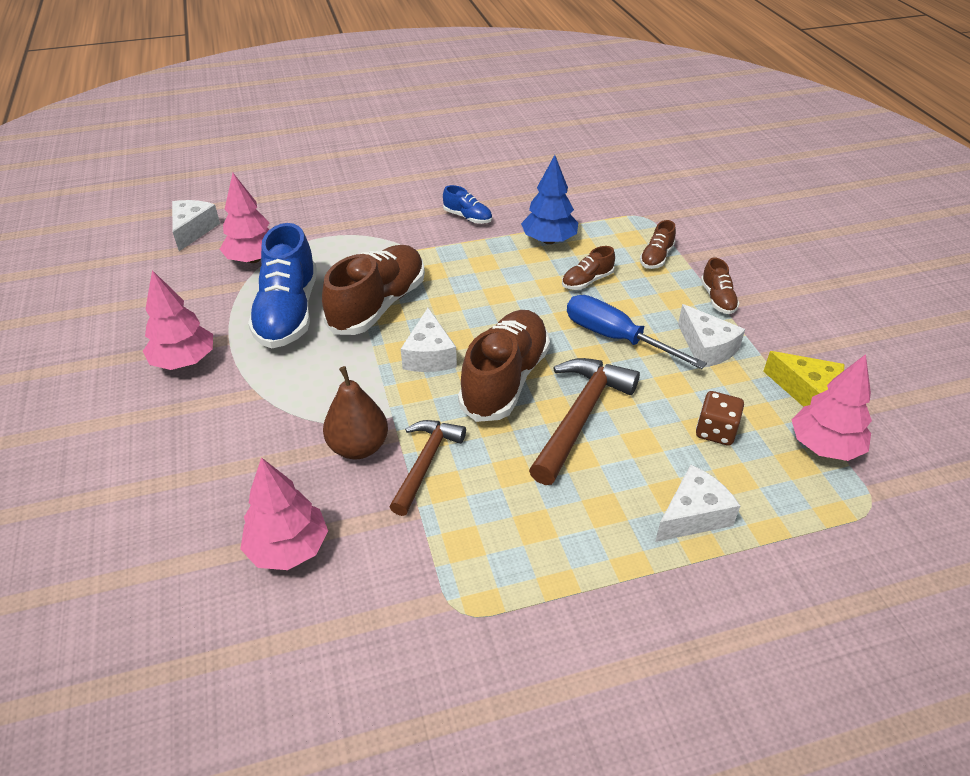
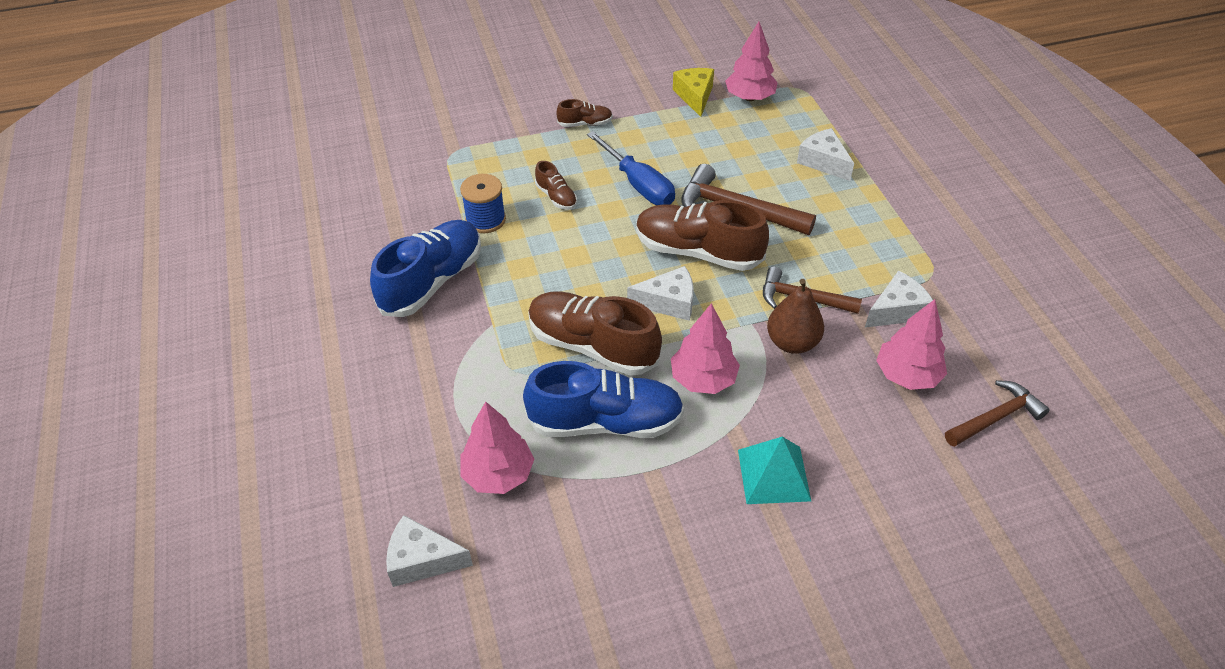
camera: 90 degrees left, 5 degrees up
pink tree [143,270,213,370] -> pink tree moved to [671,303,740,394]
blue shoe [443,185,492,224] -> blue shoe [370,220,481,317], size x2.11
blue tree [521,155,578,244] -> blue spool [460,174,506,233]
blue screwdriver [567,295,707,369] -> blue screwdriver turned 75 degrees counterclockwise [587,131,675,205]
brown shoe [640,220,676,269] -> none
white cheese [678,304,745,367] -> white cheese moved to [865,271,933,328]
brown dice [696,391,744,446] -> none
yellow cheese [763,351,845,407] -> yellow cheese turned 45 degrees counterclockwise [673,68,714,117]
none -> turquoise pyramid [738,437,811,504]
none -> brown hammer [945,380,1050,447]

